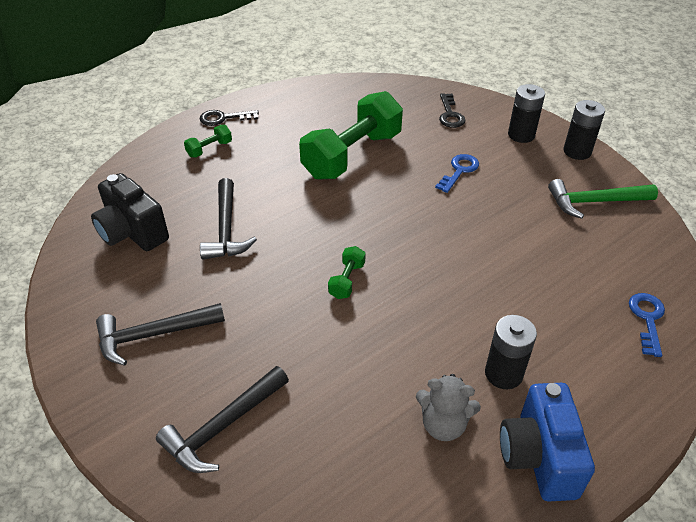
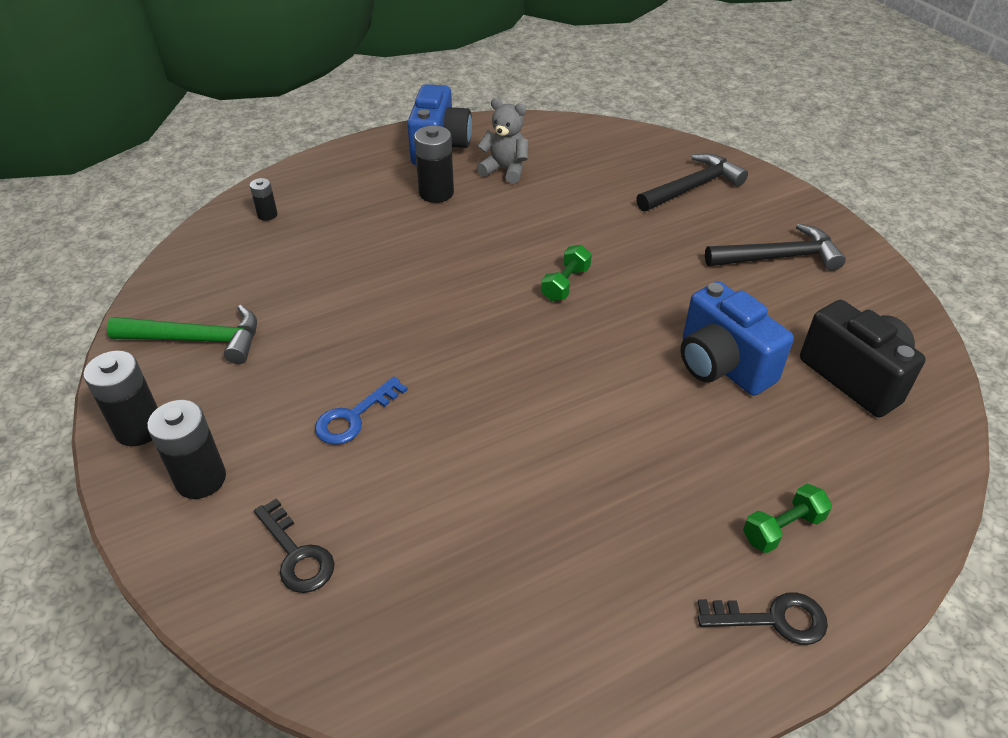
camera: 170 degrees left, 0 degrees up
black hammer [200,178,257,259] -> blue camera [681,281,794,396]
green dumbbell [299,91,403,180] -> none
black key [439,93,465,128] -> black key turned 135 degrees clockwise [254,498,335,593]
blue key [629,293,665,357] -> black battery [250,178,277,221]

